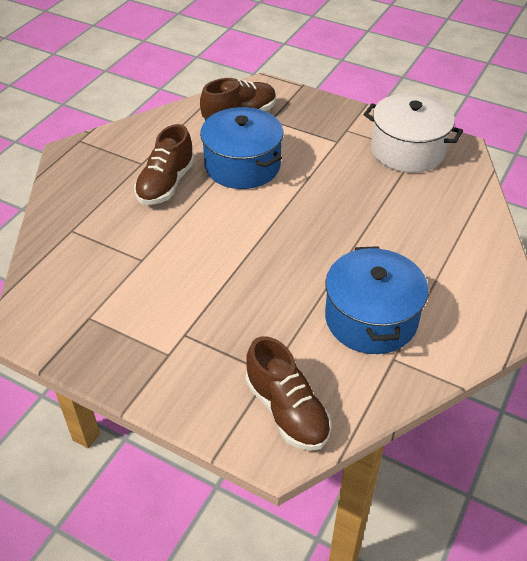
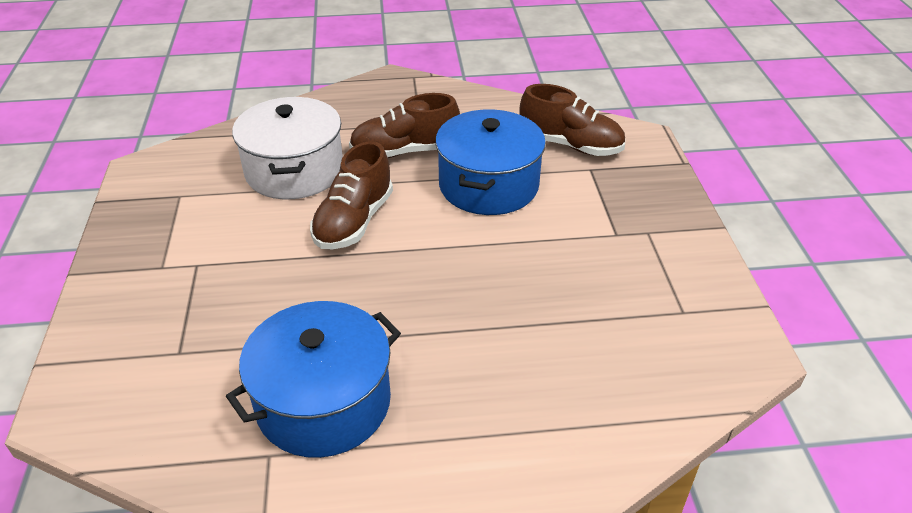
camera: 55 degrees right, 5 degrees down
brown shoe [246,336,332,451] -> brown shoe moved to [310,141,393,250]
white pot [364,93,463,173] -> white pot moved to [232,97,343,199]

